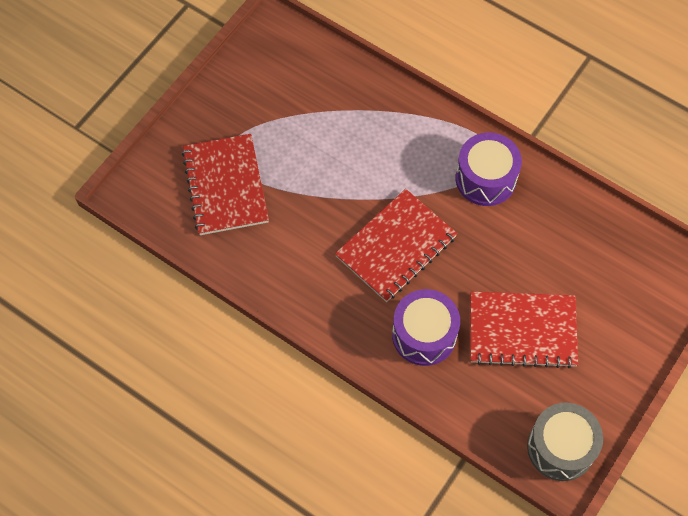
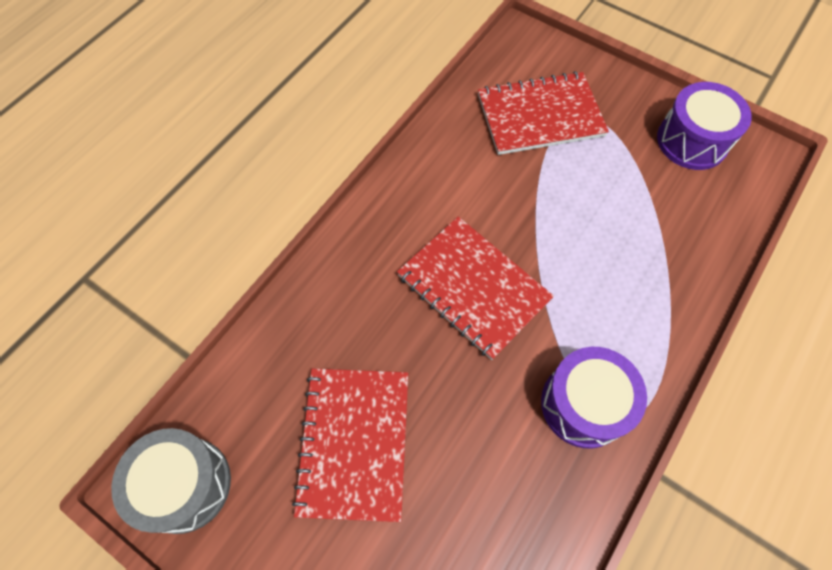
camera: 90 degrees right, 0 degrees up
purple drum [392,289,460,366] -> purple drum moved to [657,82,752,170]

